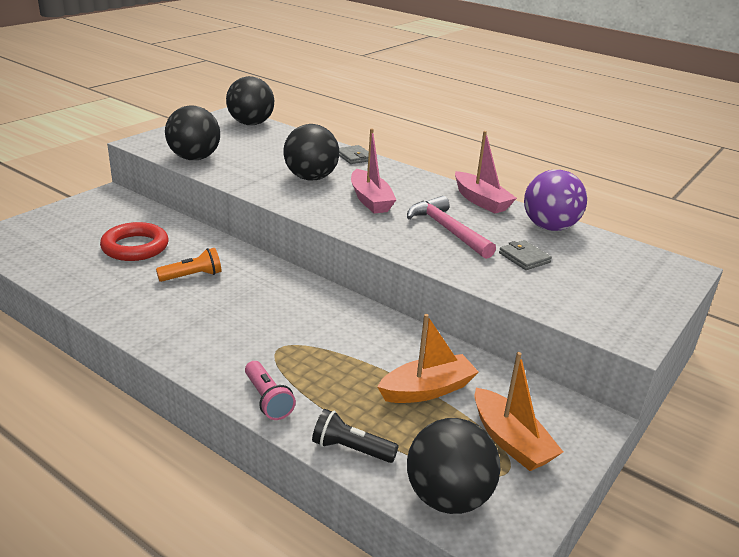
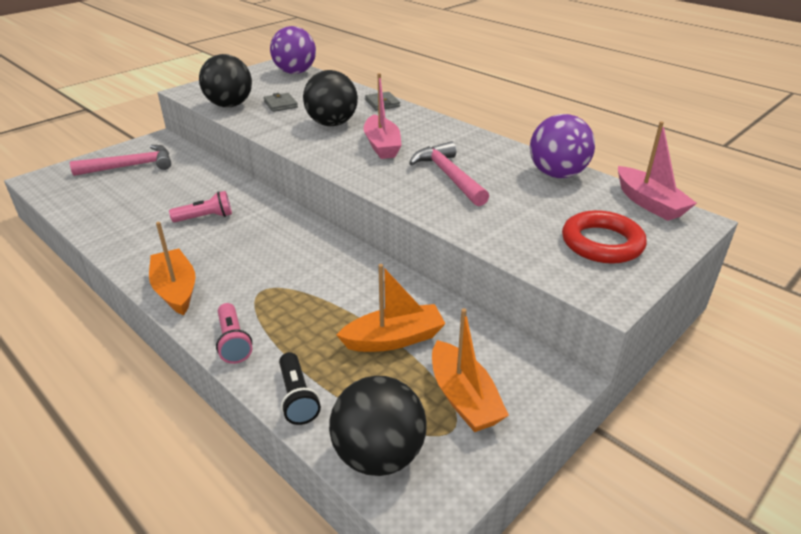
camera: 10 degrees right, 5 degrees up
red ring [100,222,169,261] -> red ring moved to [562,210,647,264]
orange flashlight [156,248,221,282] -> pink flashlight [169,191,232,222]
black ball [226,76,274,125] -> purple ball [270,26,316,74]
black flashlight [312,409,399,463] -> black flashlight turned 135 degrees counterclockwise [279,352,321,425]
pink boat [455,131,517,214] -> pink boat moved to [618,121,697,221]
grey wallet [499,240,552,270] -> grey wallet moved to [264,93,298,112]
none -> pink hammer [70,145,171,176]
none -> orange boat [149,222,196,315]

